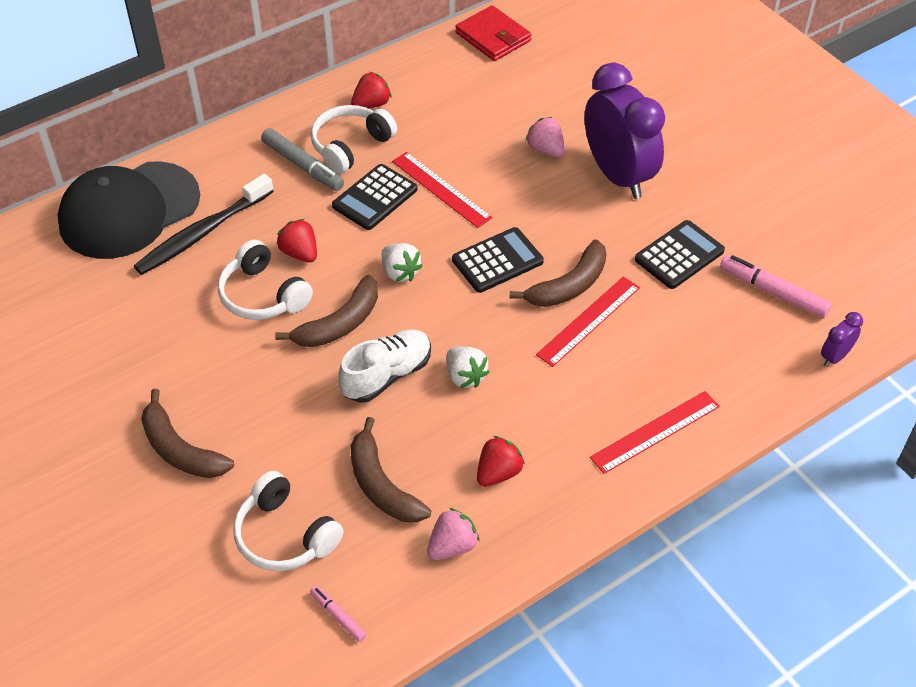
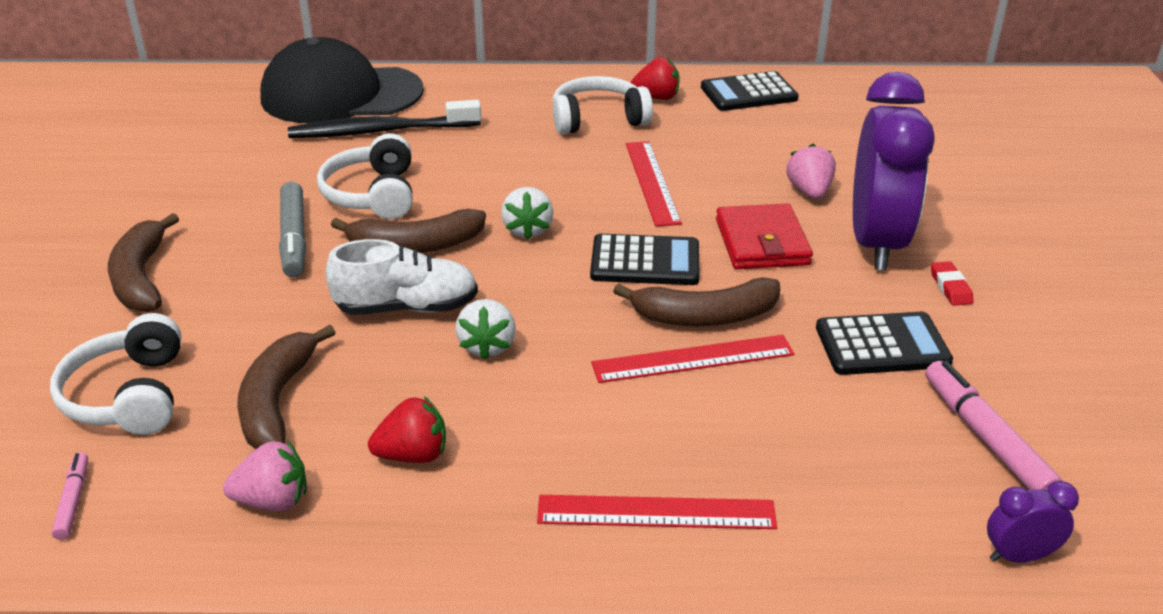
camera: 35 degrees right, 15 degrees down
grey marker [261,128,344,191] -> grey marker moved to [279,182,306,278]
red strawberry [277,219,317,263] -> none
black calculator [332,164,417,230] -> black calculator moved to [701,71,799,111]
red wallet [455,5,531,61] -> red wallet moved to [716,203,813,269]
none -> red eraser [931,261,974,306]

